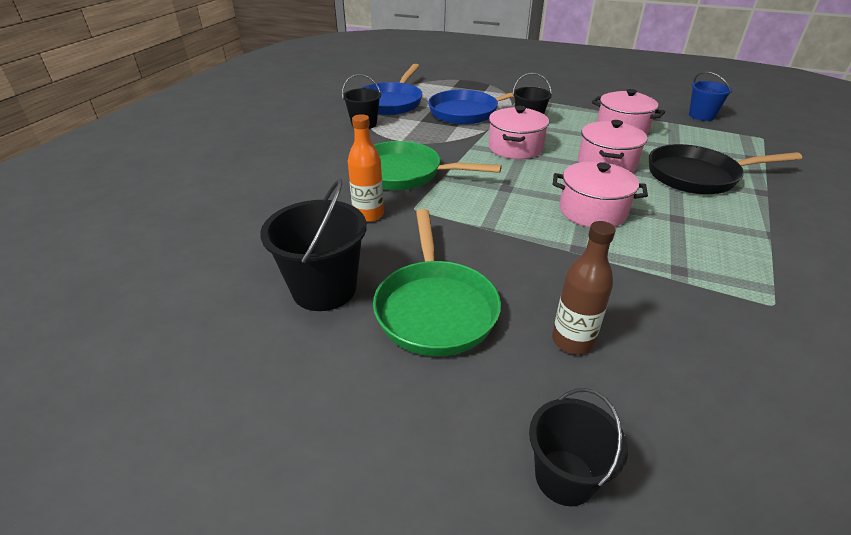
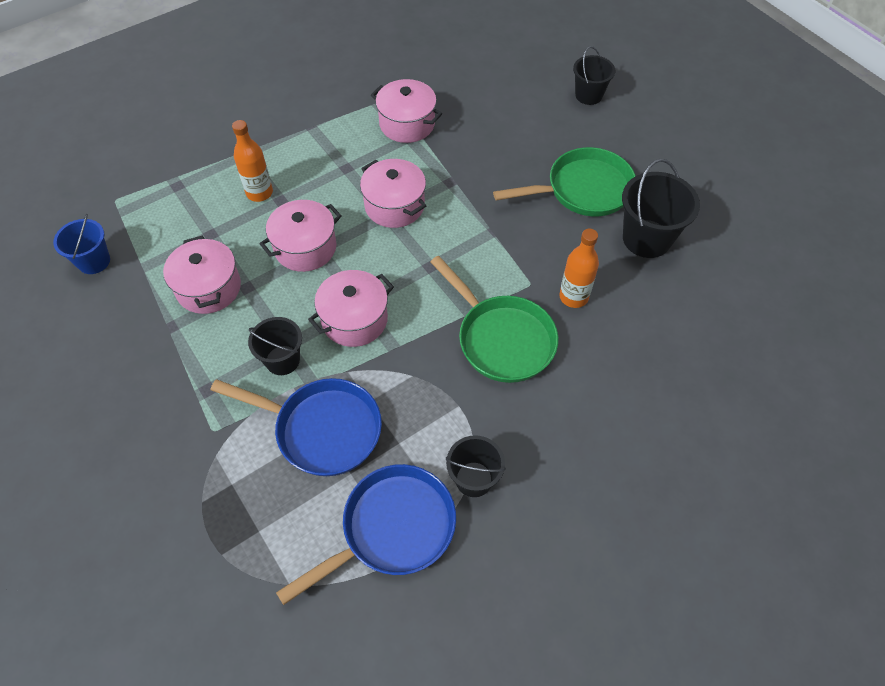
camera: 145 degrees left, 20 degrees up
green pan [373,209,501,356] -> green pan turned 45 degrees clockwise [493,147,636,216]
brown bottle [552,221,615,354] -> none
black pan [649,144,802,194] -> orange bottle [232,120,273,202]
none -> pink pot [371,79,442,143]

